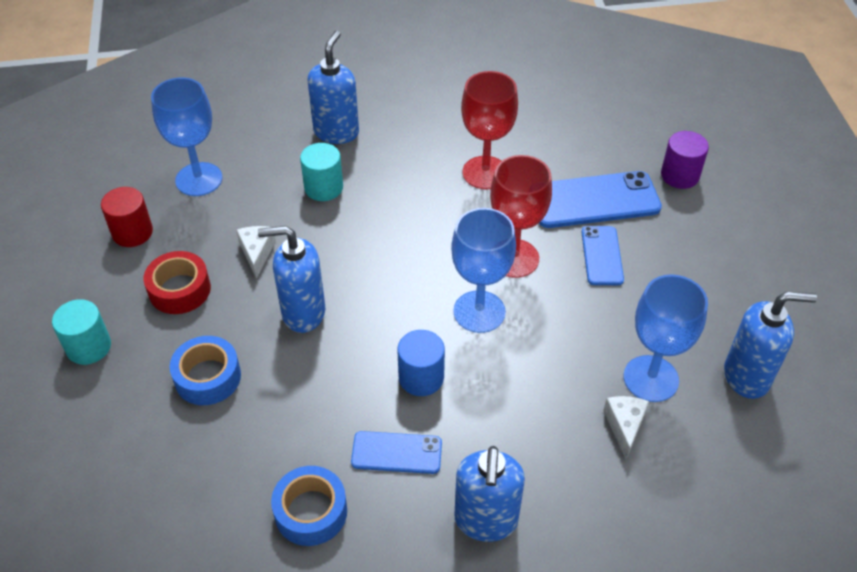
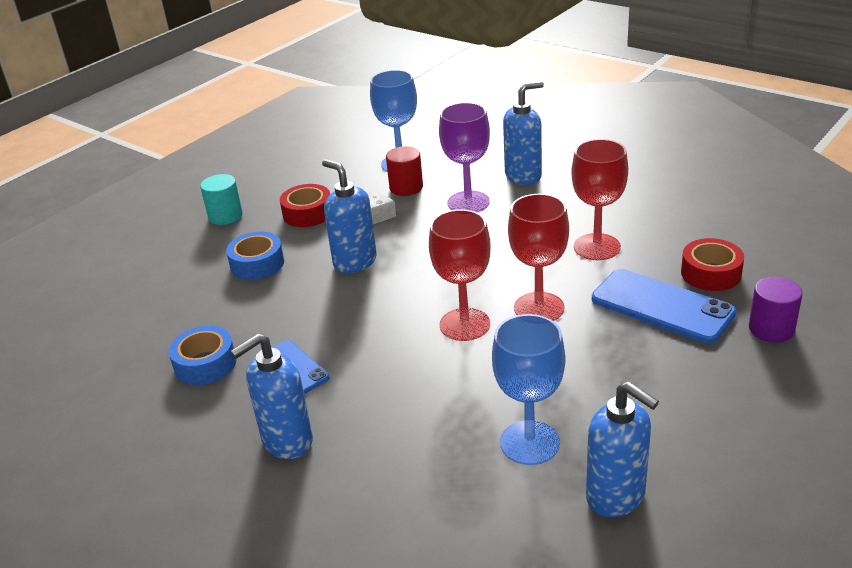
camera: 50 degrees right, 15 degrees down
red cylinder [101,187,153,247] -> red cylinder moved to [386,146,423,196]
turquoise cylinder [300,143,343,201] -> purple goblet [439,102,490,213]
blue cylinder [397,330,445,396] -> none
blue goblet [451,208,516,333] -> red goblet [429,209,491,341]
blue phone [581,226,624,285] -> none
white cheese [603,396,649,460] -> none
none -> red tape [681,238,744,291]

